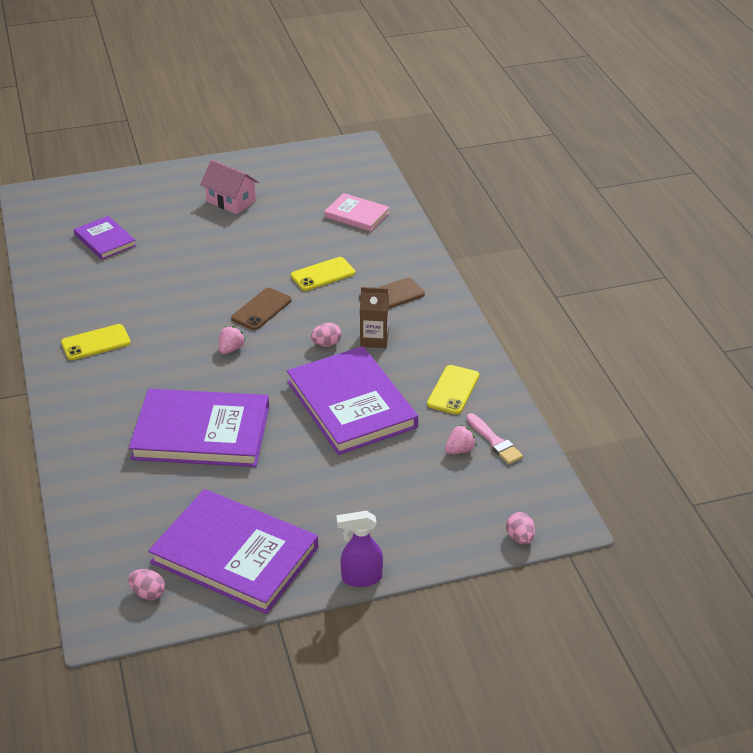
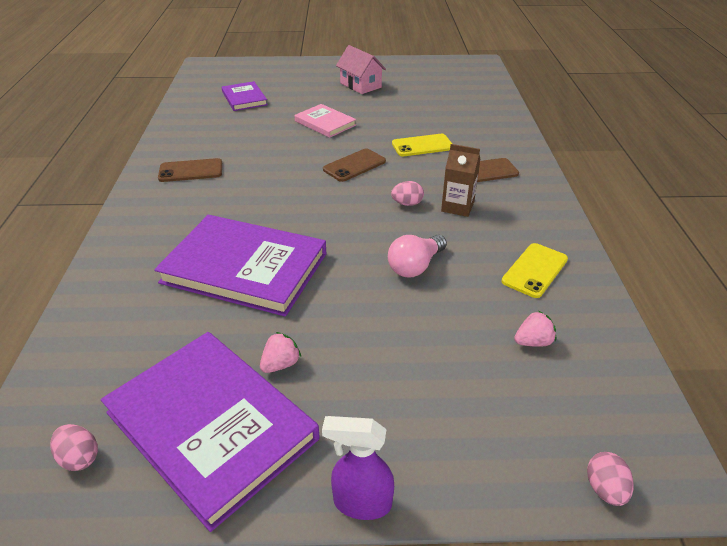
camera: 15 degrees right, 0 degrees up
yellow phone [61,324,131,360] -> brown phone [158,158,222,182]
pink strawberry [219,326,245,354] -> pink strawberry moved to [260,332,301,373]
purple book [287,346,418,455] -> pink light bulb [388,235,447,277]
pink book [324,193,390,231] -> pink book moved to [294,104,356,138]
pink brush [467,413,523,464] -> none

